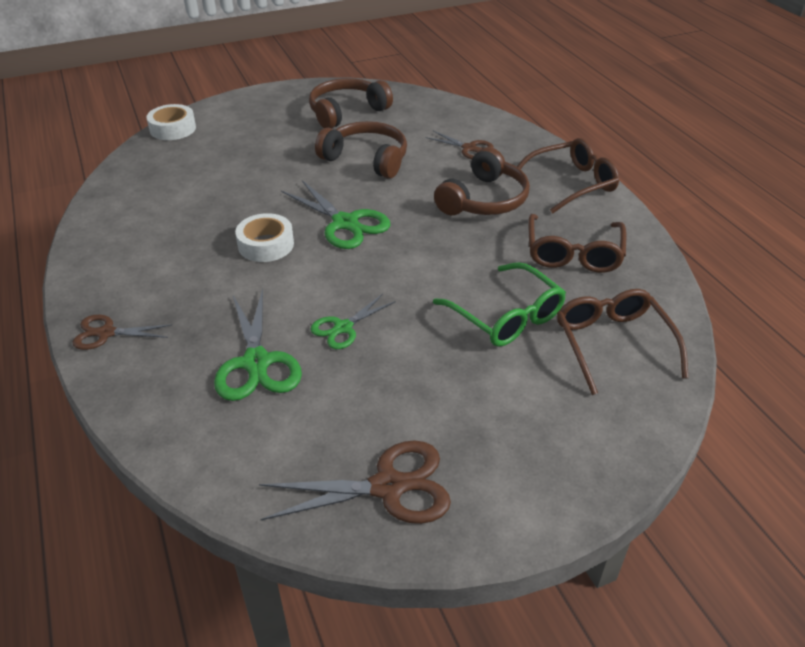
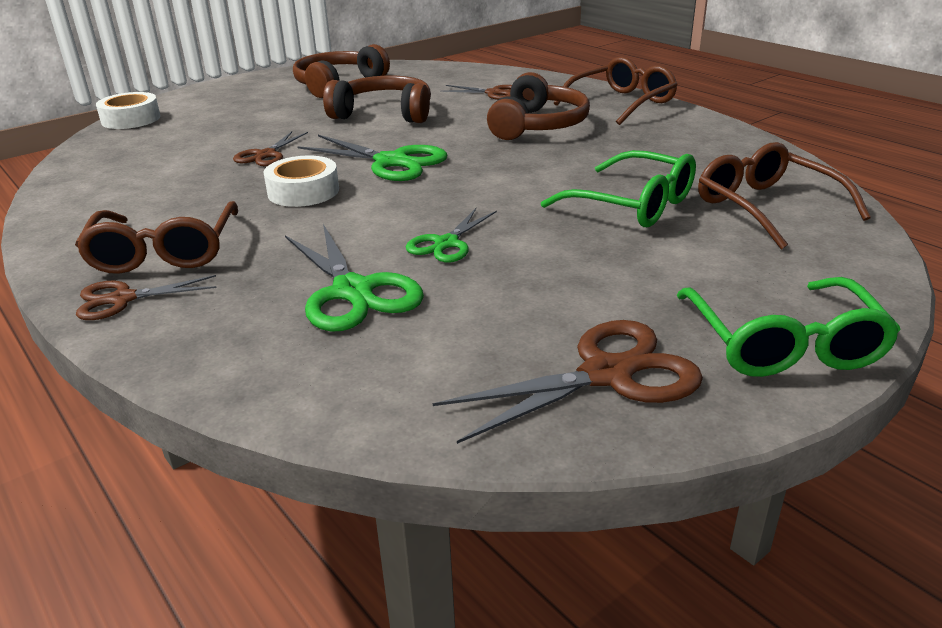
camera: 15 degrees left, 10 degrees down
brown glasses [528,214,626,273] -> brown glasses moved to [75,201,238,274]
none -> brown scissors [233,132,308,166]
none -> green glasses [677,277,901,377]

